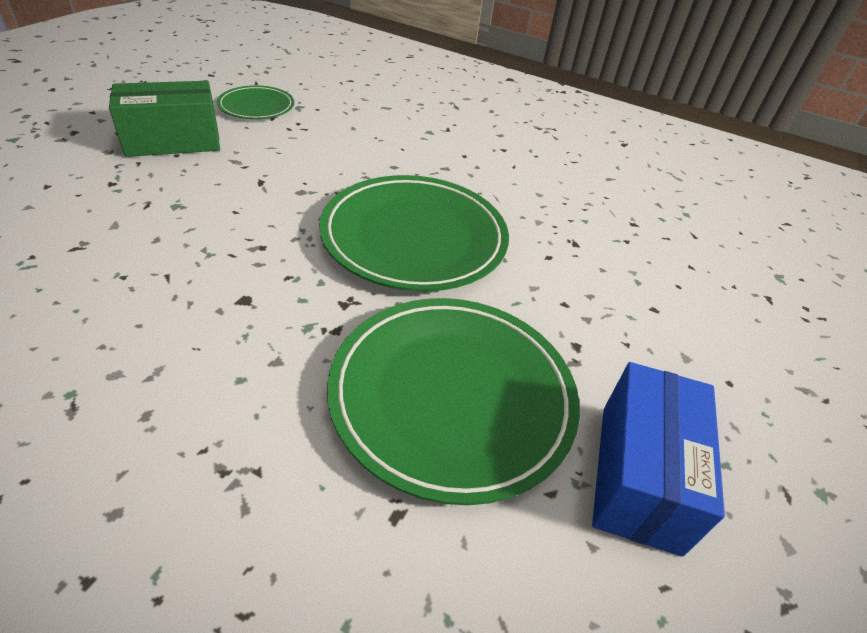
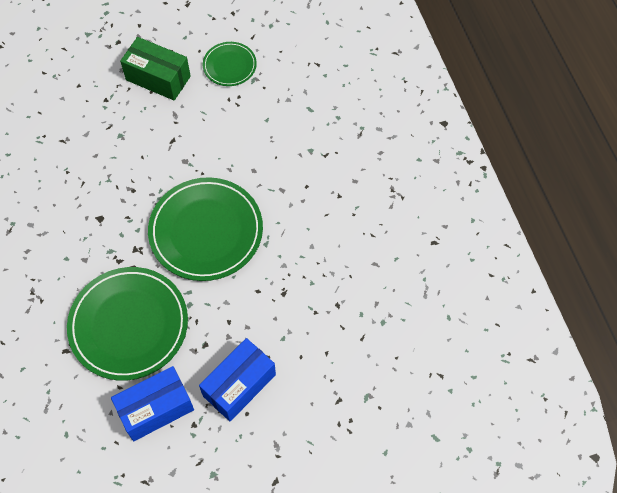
camera: 50 degrees right, 20 degrees up
none -> blue box [199,338,276,421]

